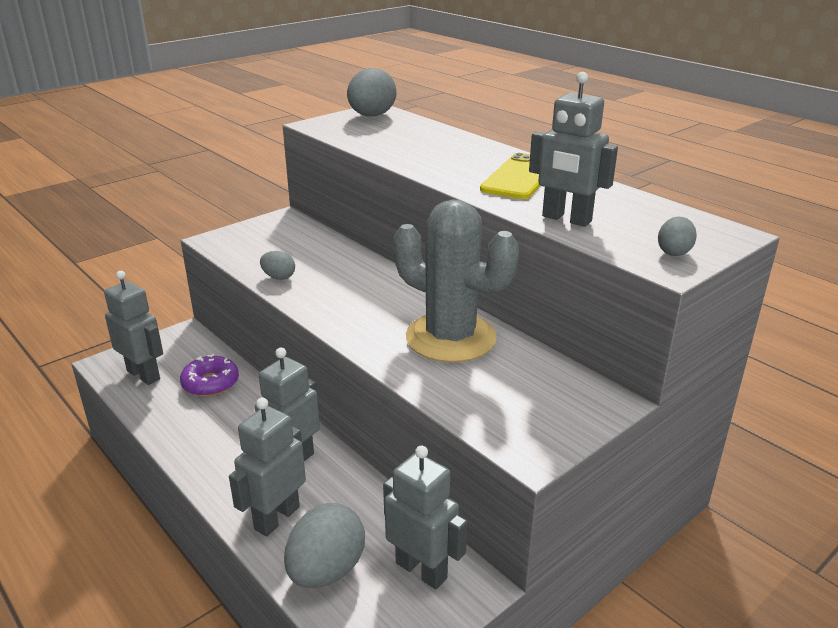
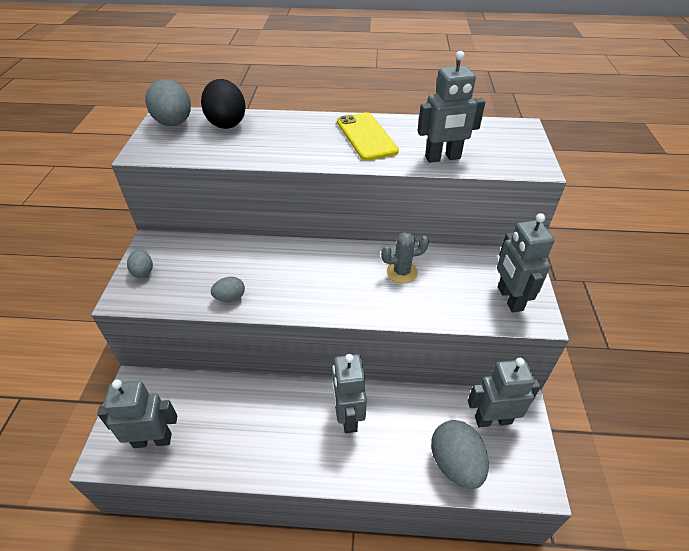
camera: 45 degrees left, 15 degrees up
purple donut [180,354,239,397] -> none
grey robot [229,398,306,537] -> grey robot moved to [497,213,555,312]
grey cactus [394,199,519,362] -> grey cactus [381,232,429,283], size x0.47
grey egg [658,217,697,256] -> grey egg moved to [127,250,153,278]
none -> black egg [201,79,246,129]

